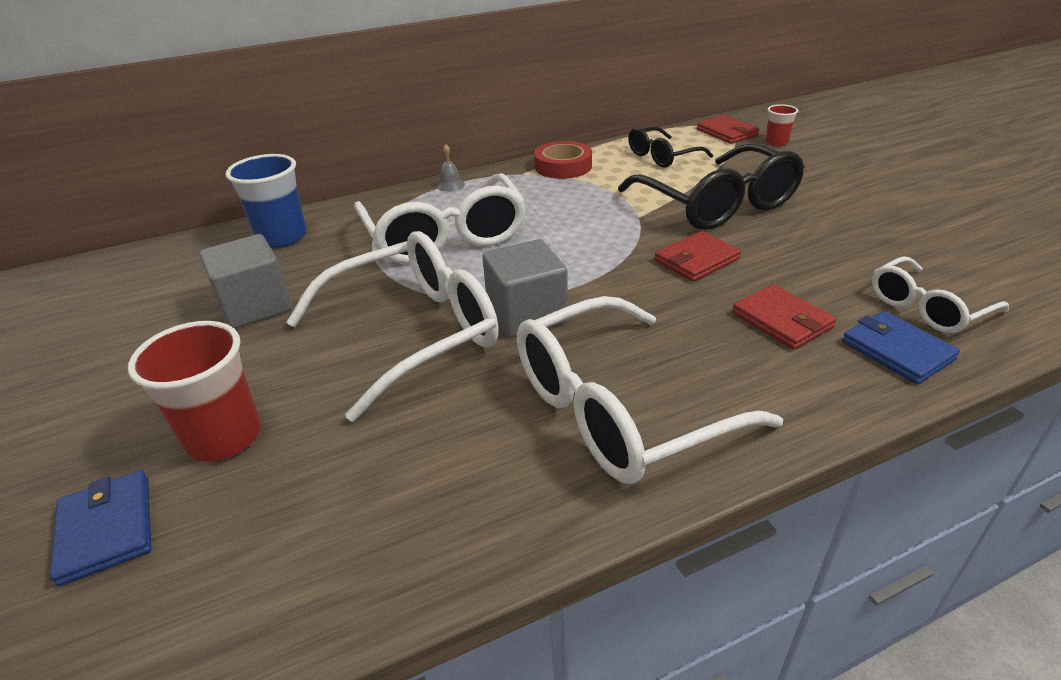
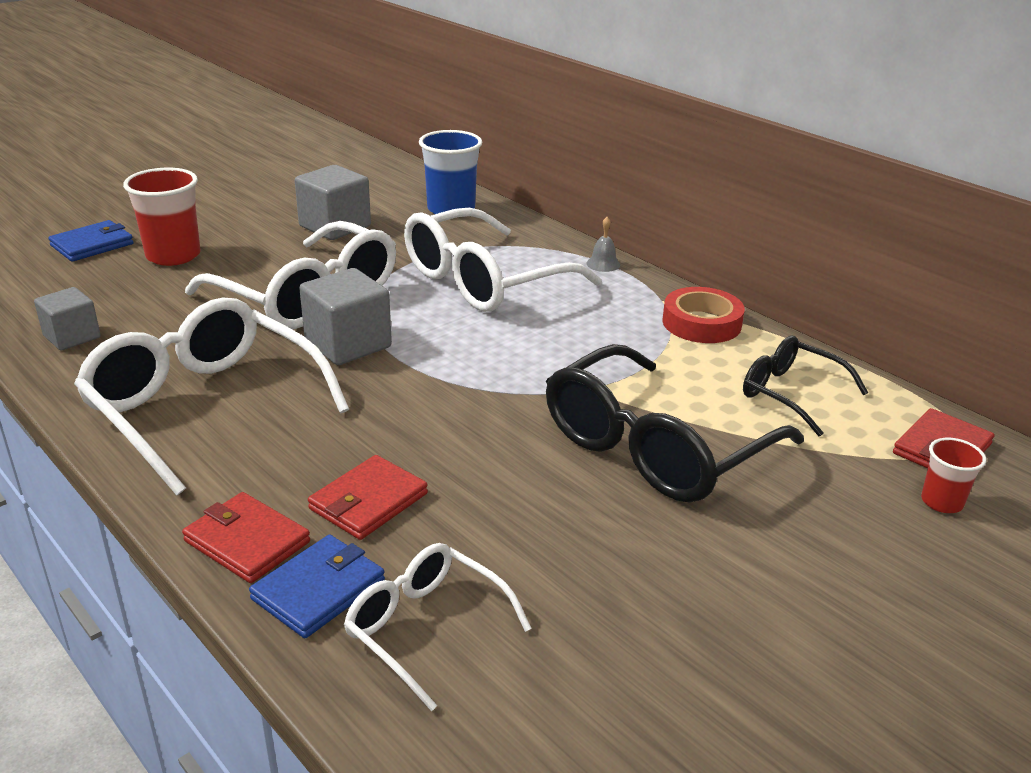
camera: 70 degrees right, 5 degrees down
red wallet [655,231,741,282] -> red wallet moved to [182,492,310,583]
none -> grey cube [34,287,101,350]

